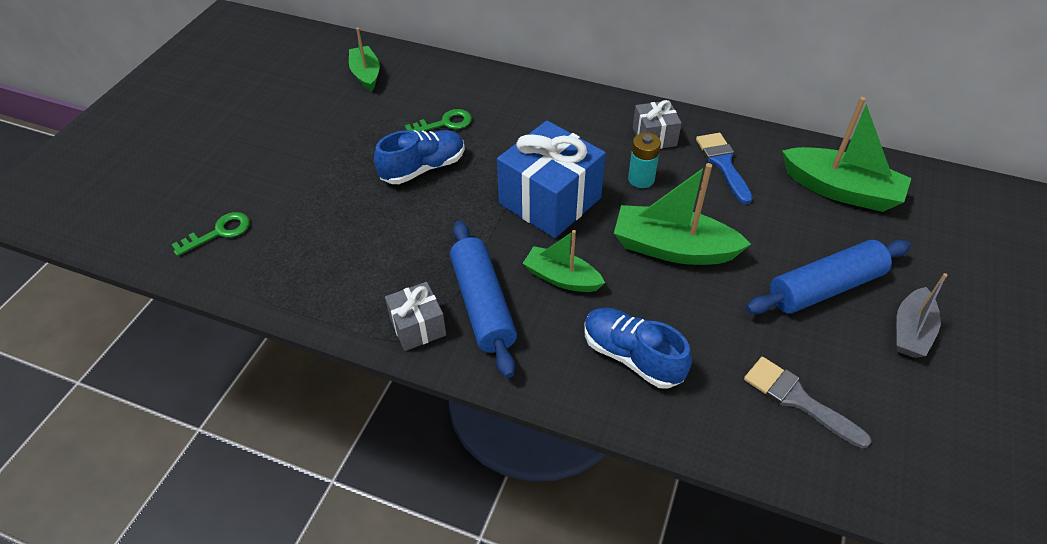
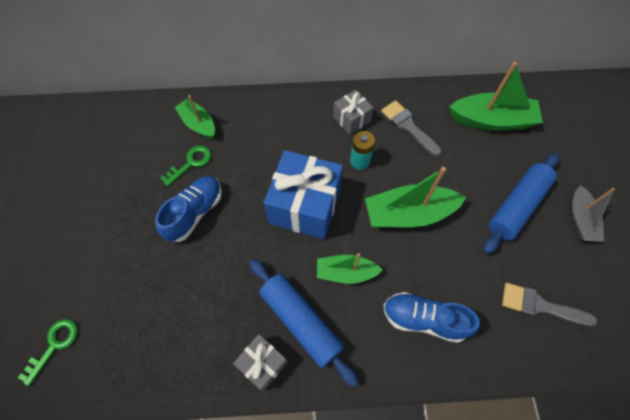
camera: 25 degrees left, 15 degrees up
green boat [349,28,380,91] -> green boat moved to [175,95,215,139]
blue brush [696,133,753,204] -> grey brush [381,100,442,156]

